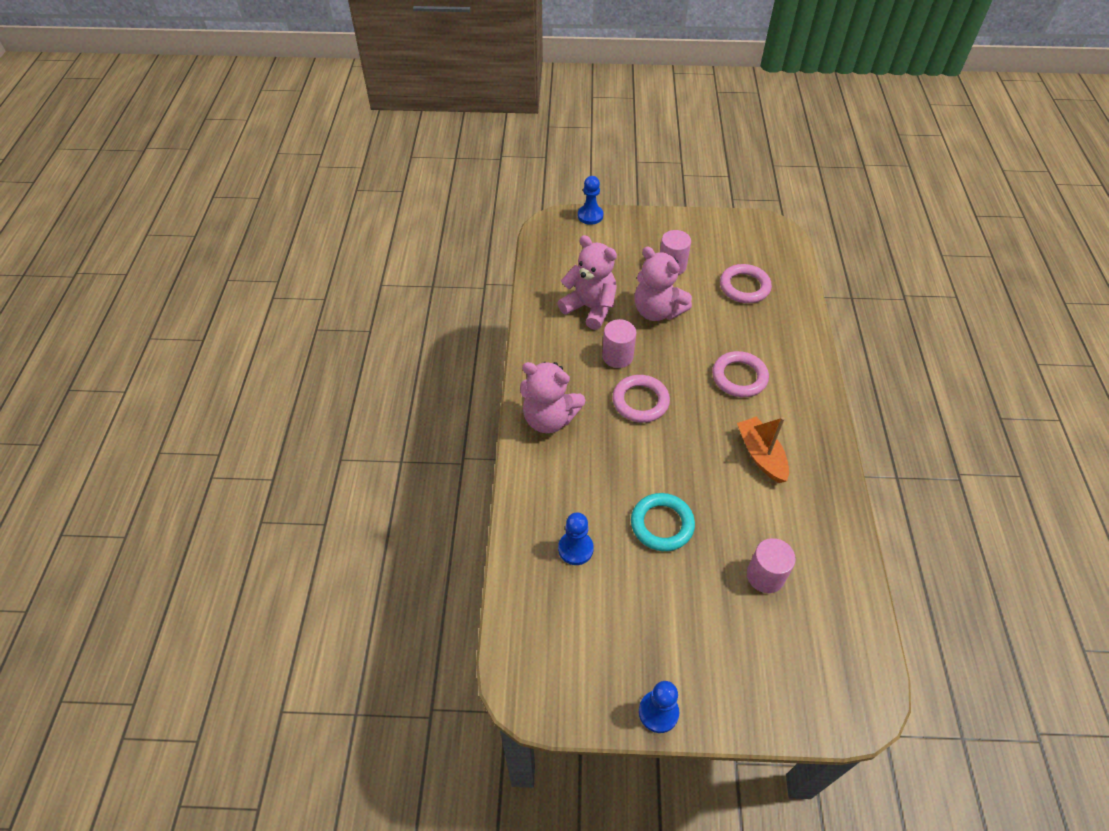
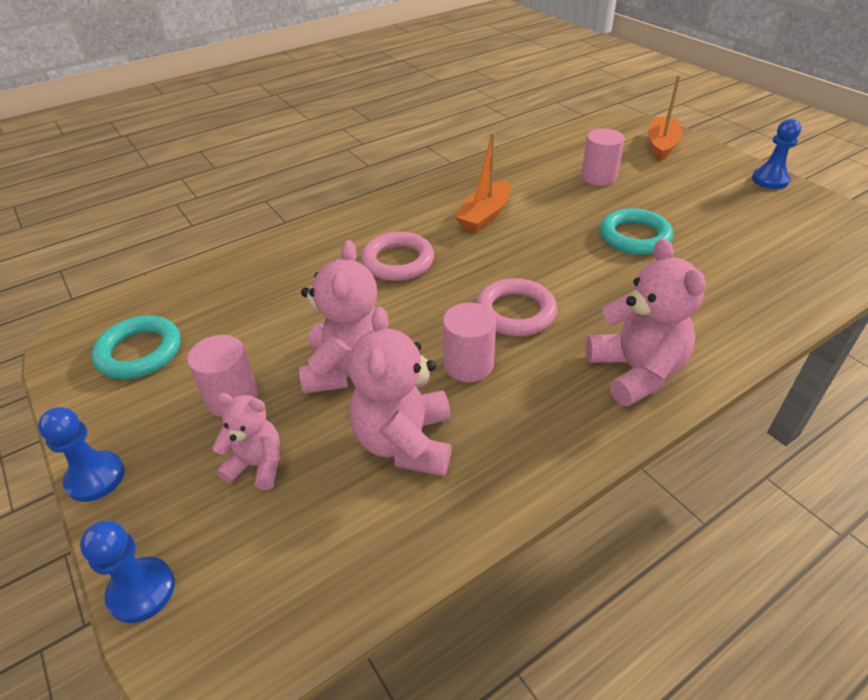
camera: 125 degrees left, 10 degrees down
blue pawn [558,512,594,565] -> blue pawn moved to [38,407,125,502]
pink ring [720,264,772,303] -> none
none -> turquoise ring [91,316,181,379]
none -> pink teddy bear [212,393,280,490]
none -> orange boat [648,75,682,162]

